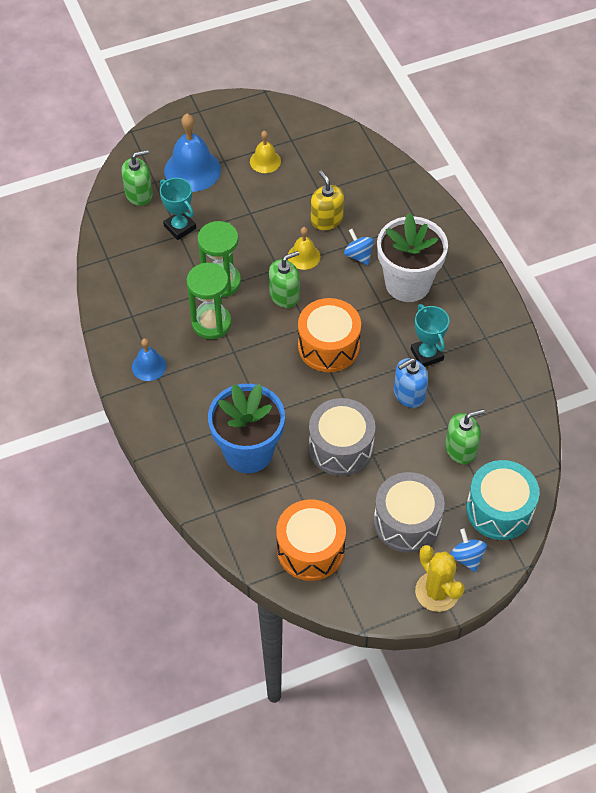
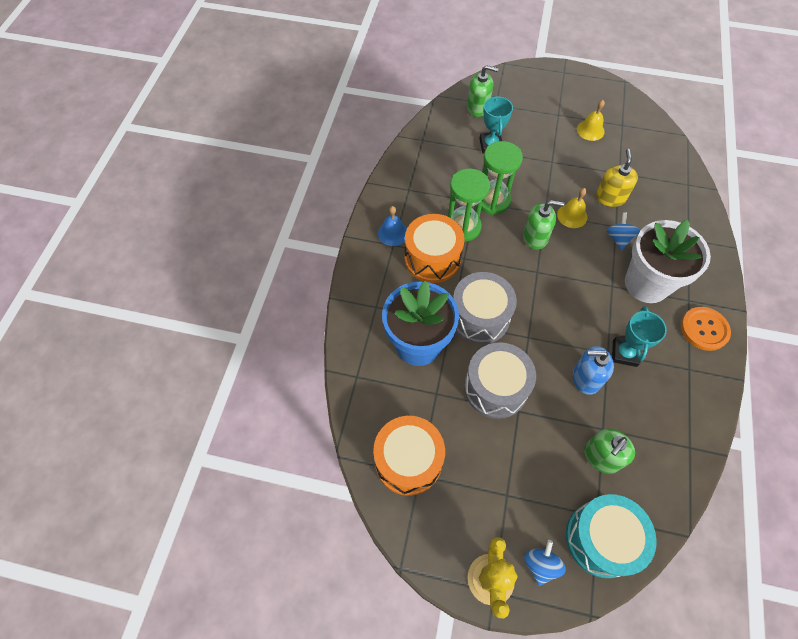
camera: 35 degrees right, 5 degrees up
blue bell [164,114,221,192] -> none
orange drum [298,298,361,372] -> orange drum moved to [405,214,465,283]
grey drum [374,472,445,553] -> grey drum moved to [453,272,517,344]
green soap dispenser [445,409,485,464] -> green soap dispenser turned 120 degrees clockwise [584,428,635,474]
none -> orange button [681,307,731,351]

